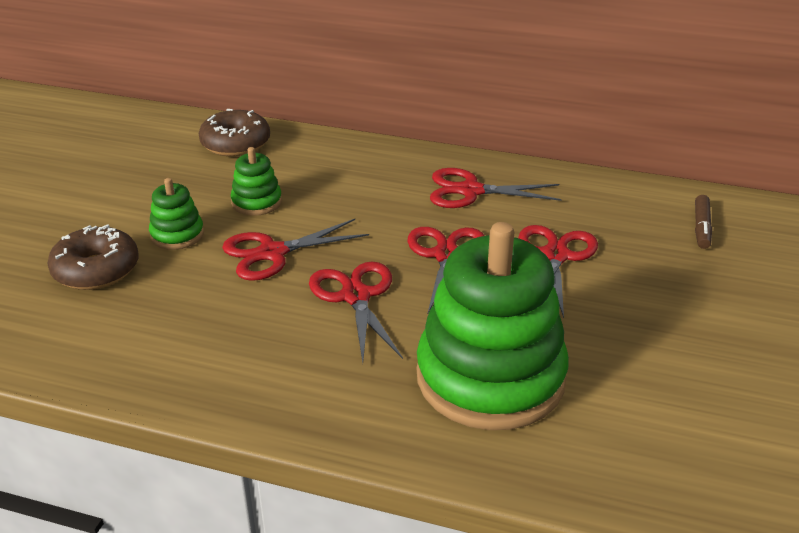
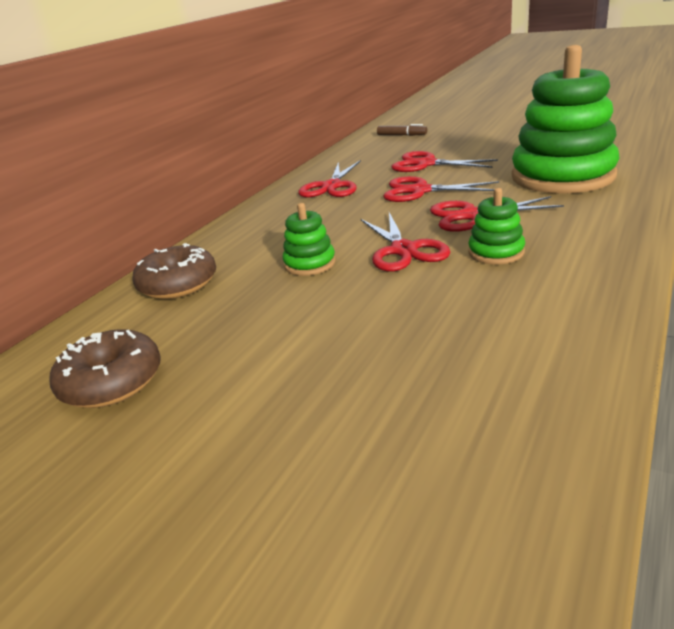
camera: 75 degrees left, 5 degrees down
brown donut [47,224,139,290] -> brown donut moved to [49,329,160,408]
green stacking toy [149,178,204,250] -> green stacking toy moved to [469,188,525,264]

